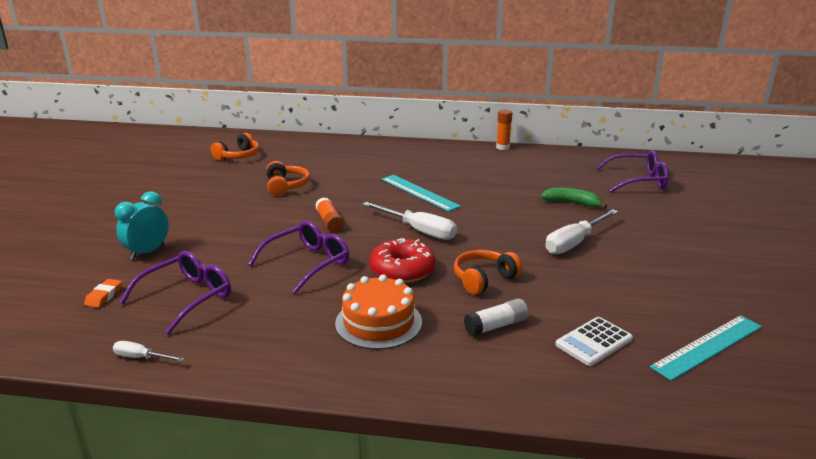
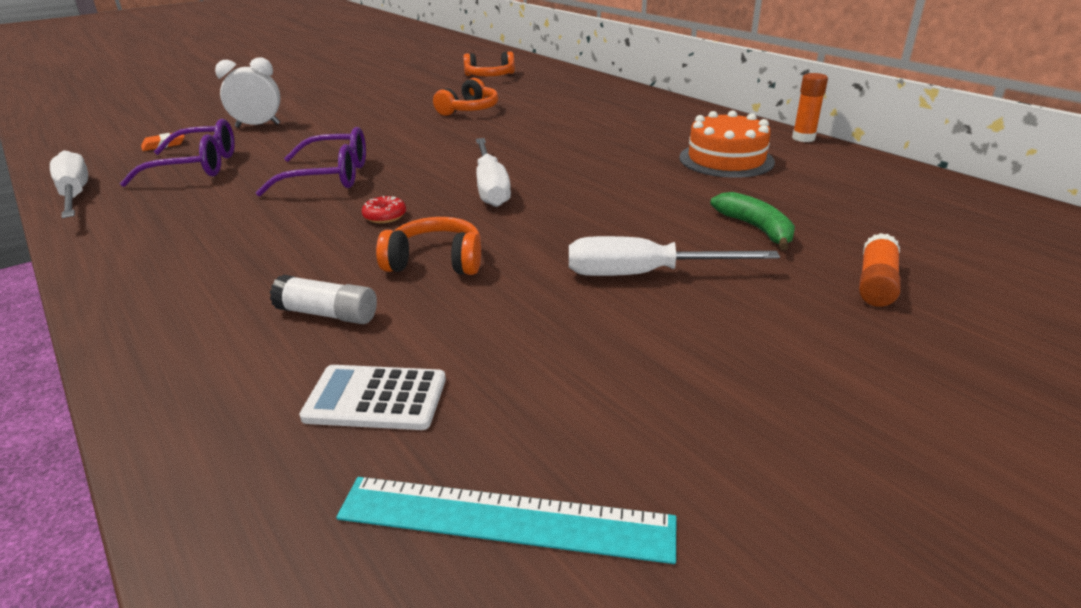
camera: 45 degrees right, 5 degrees up
white screwdriver [113,341,185,361] -> white screwdriver [50,150,88,218], size x1.94
turquoise clock [115,191,169,260] -> white clock [215,57,280,128]
orange glue stick [315,197,344,232] -> orange glue stick moved to [859,233,901,307]
orange cake [335,275,422,350] -> orange cake moved to [679,110,775,178]
red donut [370,238,436,283] -> red donut [362,196,406,223], size x0.47
turquoise ruler [381,175,461,212] -> none
purple glasses [596,150,669,192] -> none

